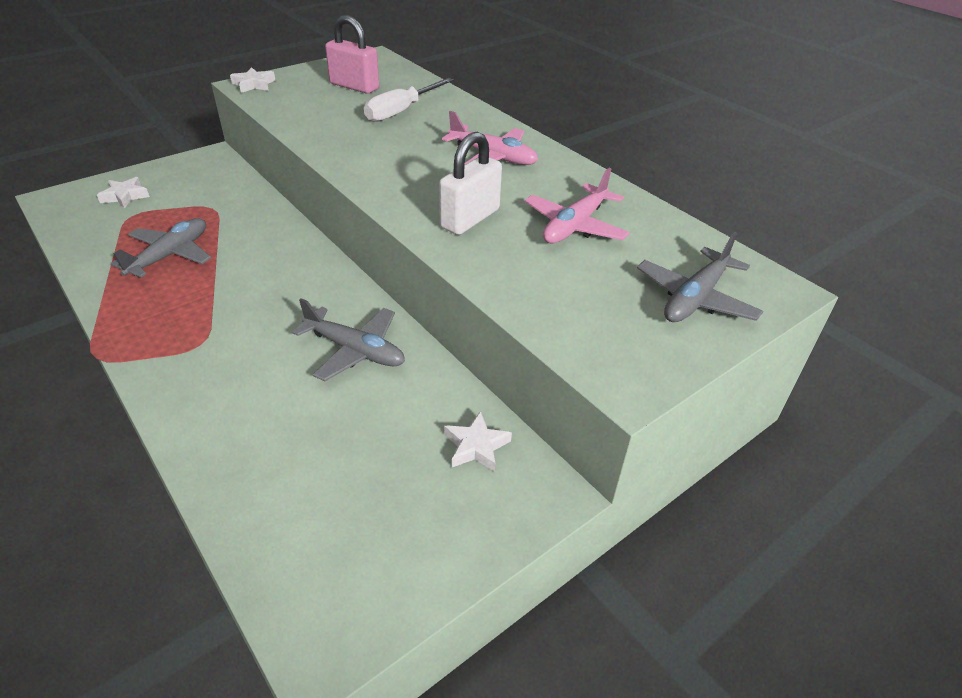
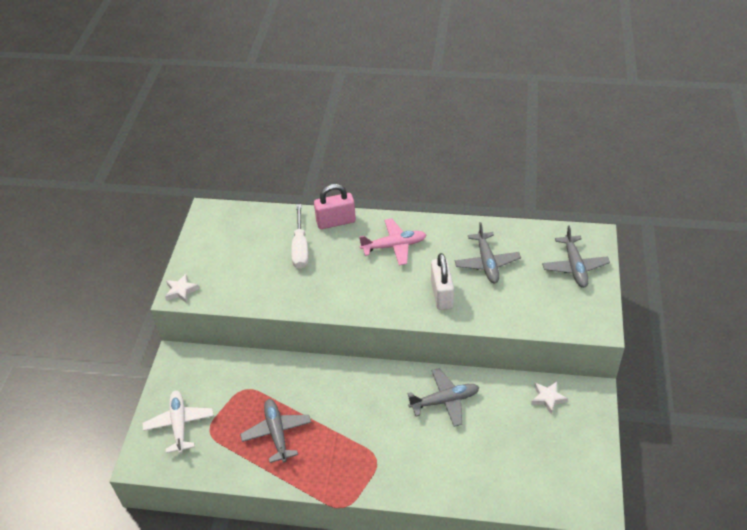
camera: 40 degrees left, 5 degrees up
white star [97,177,150,208] -> white plane [143,390,214,454]
pink padlock [325,15,379,94] -> pink padlock moved to [314,184,356,229]
pink plane [525,168,630,244] -> grey plane [455,222,521,283]

